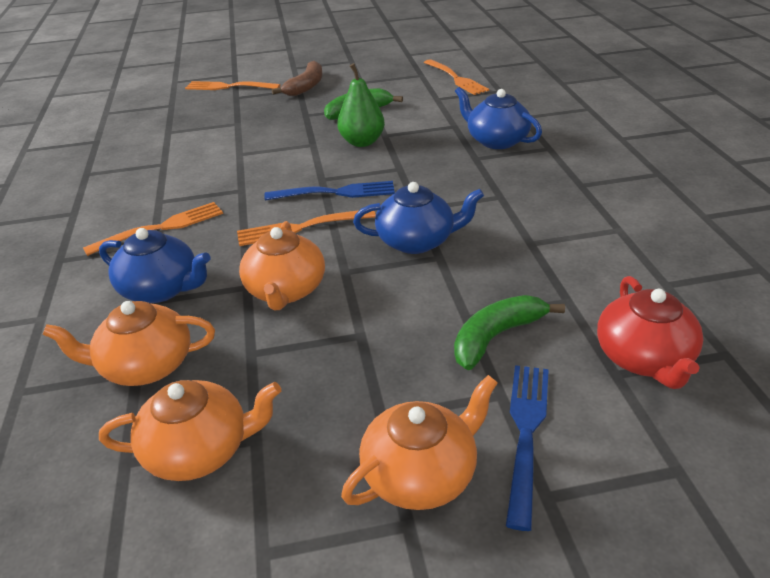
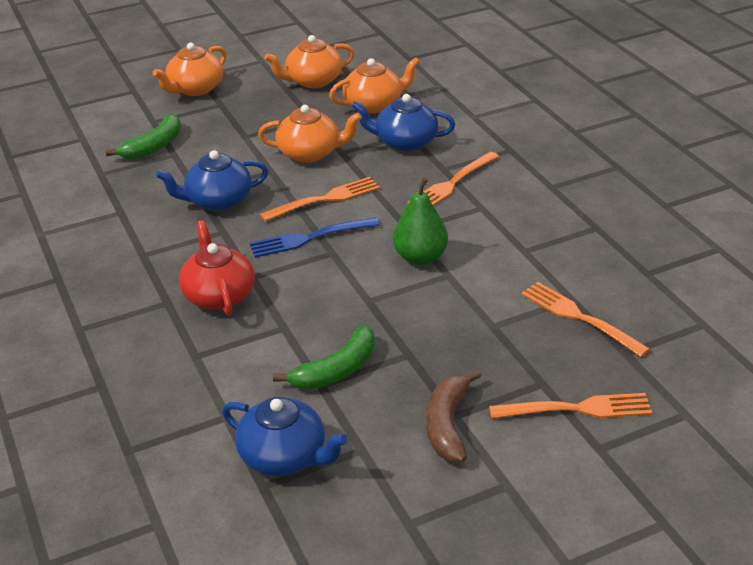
camera: 165 degrees right, 0 degrees up
orange teapot [239,221,325,310] -> orange teapot turned 105 degrees clockwise [258,105,362,163]
green pear [337,63,385,147] -> green pear moved to [393,177,448,265]
orange fork [424,59,489,95] -> orange fork moved to [521,282,650,357]
blue teapot [455,87,542,149] -> blue teapot moved to [222,397,348,476]
blue fork [506,365,549,531] -> none
red teapot [597,276,703,389] -> red teapot moved to [179,220,255,315]

